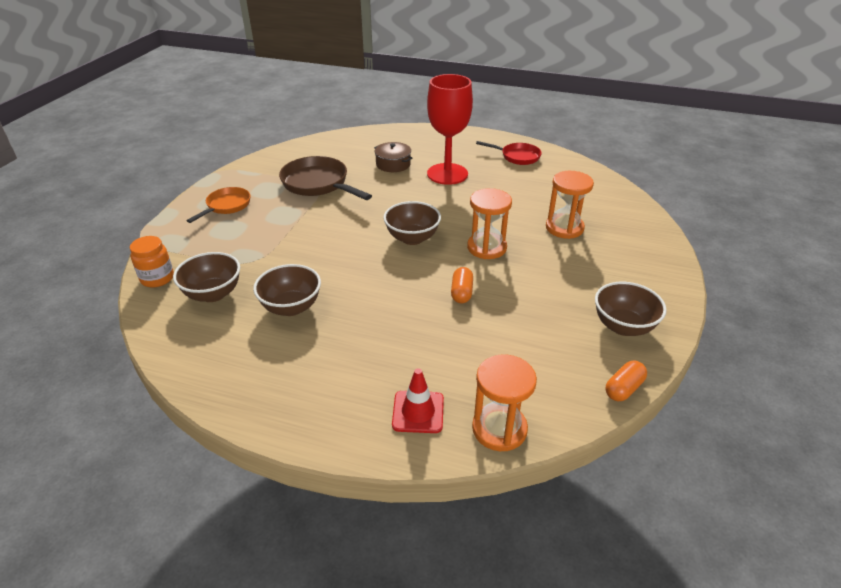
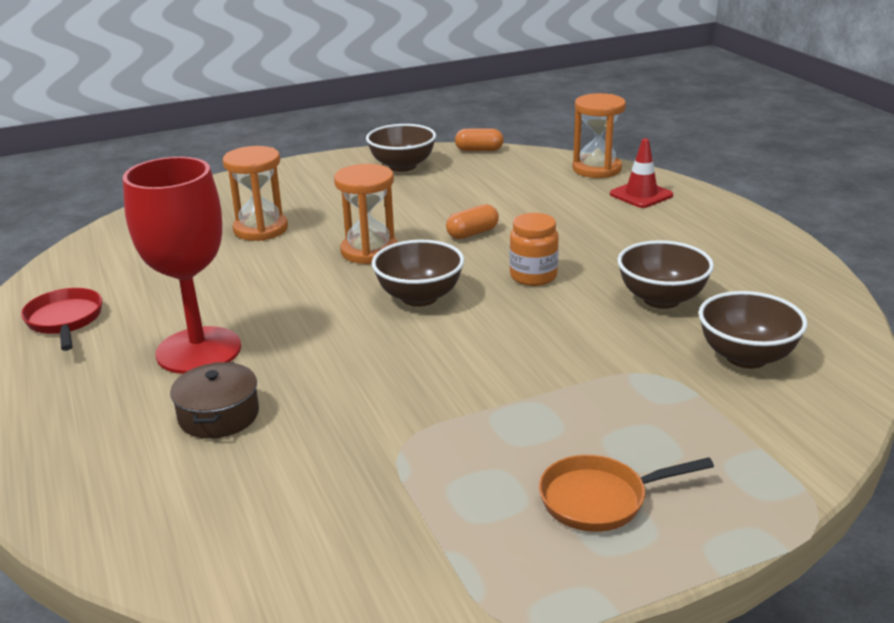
camera: 130 degrees left, 10 degrees down
orange jar [130,236,174,287] -> orange jar moved to [509,213,559,286]
brown pan [279,156,372,200] -> none

